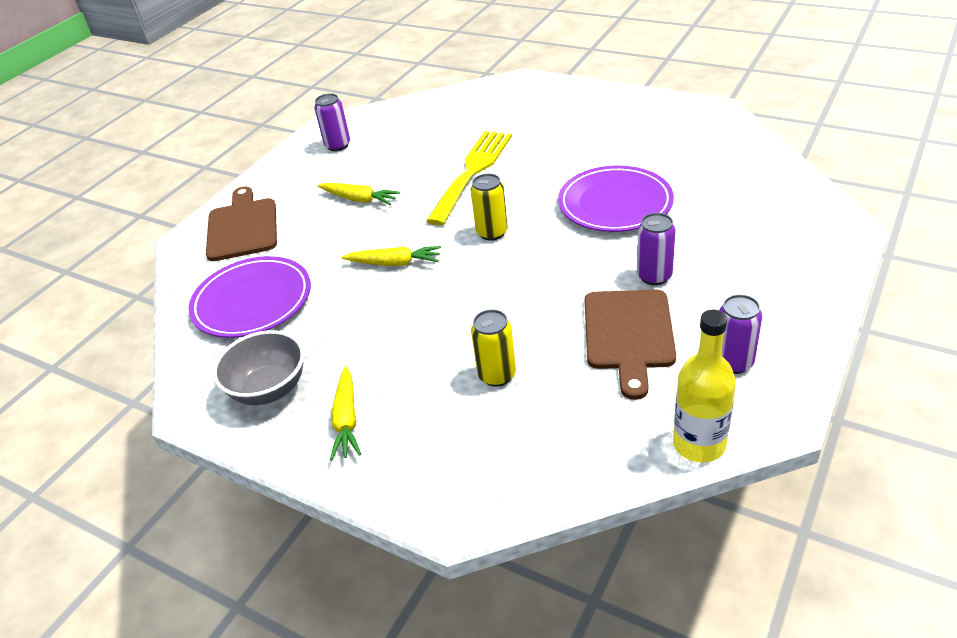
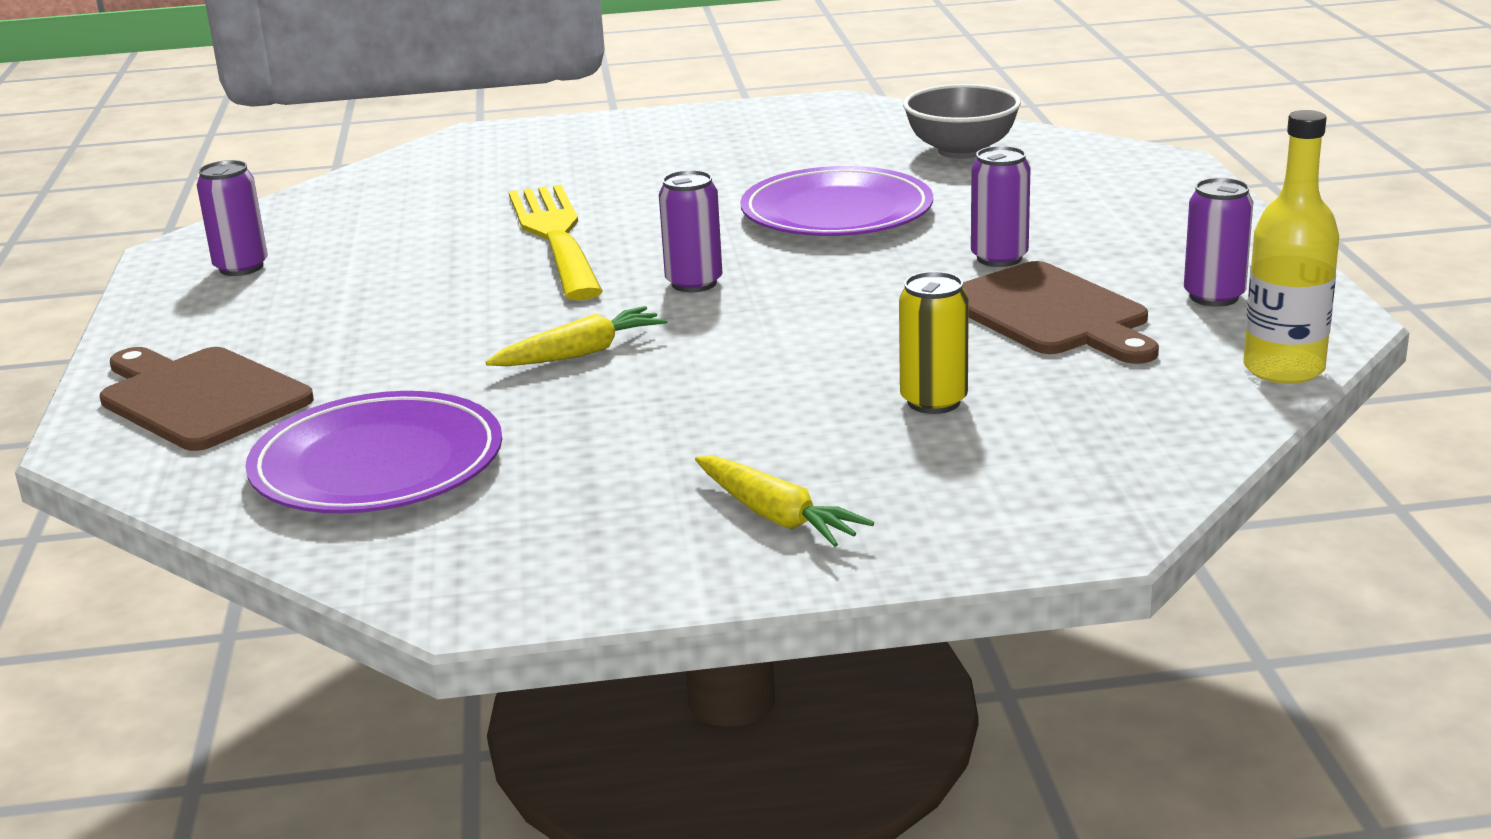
camera: 40 degrees left, 15 degrees down
grey bowl [213,330,304,405] -> grey bowl moved to [903,84,1021,159]
yellow carrot [318,183,400,205] -> none
yellow can [471,174,508,241] -> purple can [659,170,722,292]

